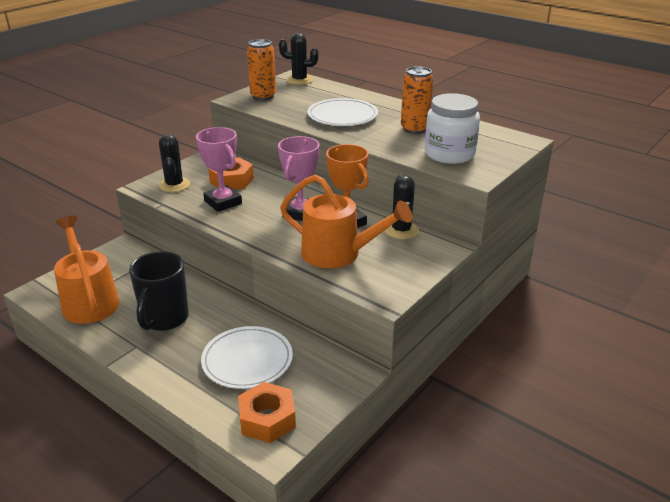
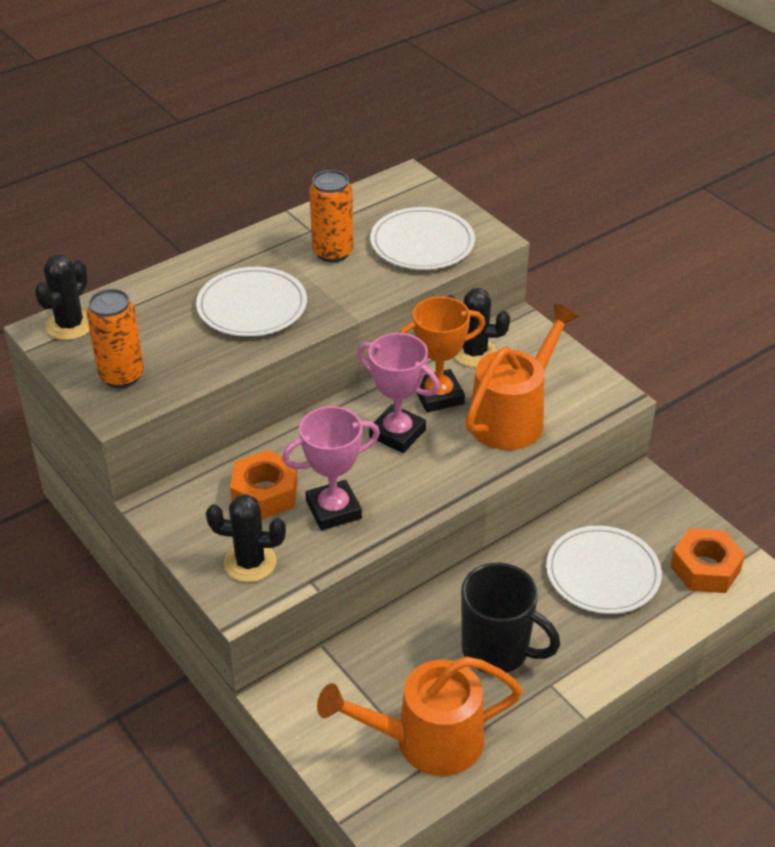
camera: 75 degrees left, 10 degrees up
white jar [425,93,480,164] -> white plate [370,207,475,270]

